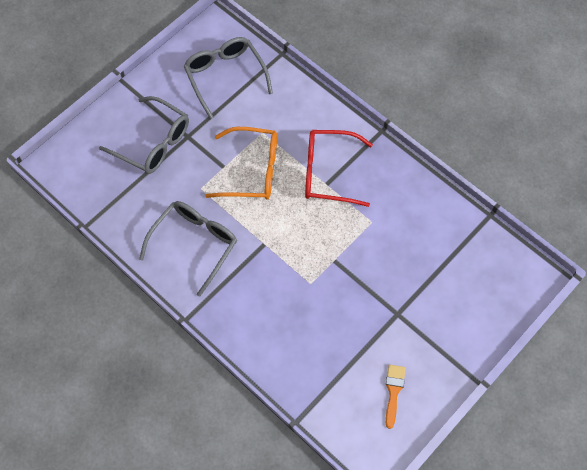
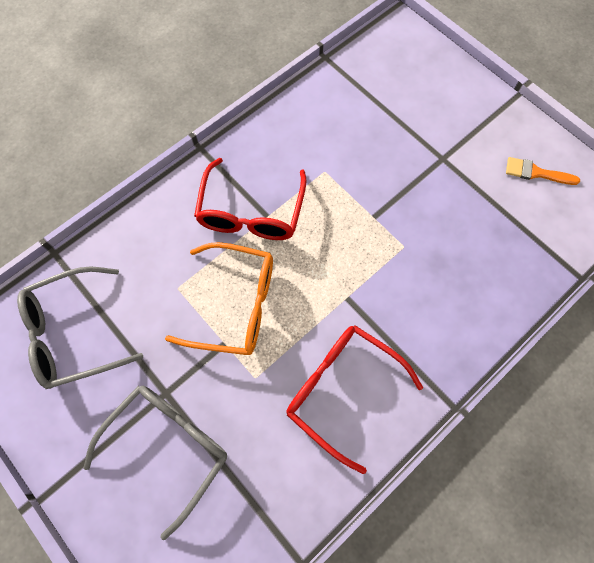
camera: 85 degrees left, 5 degrees up
grey glasses [139,201,237,296] -> red glasses [286,325,423,474]
orange glasses [205,127,277,200] -> orange glasses turned 90 degrees clockwise [165,242,273,355]

